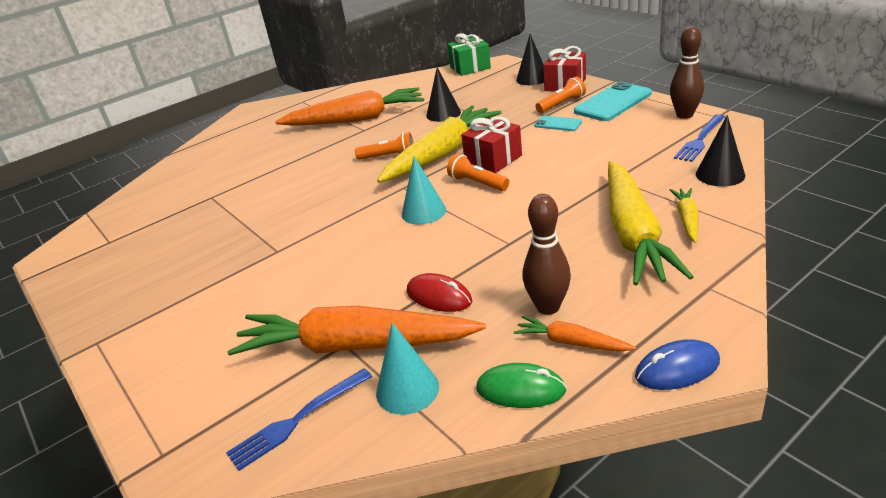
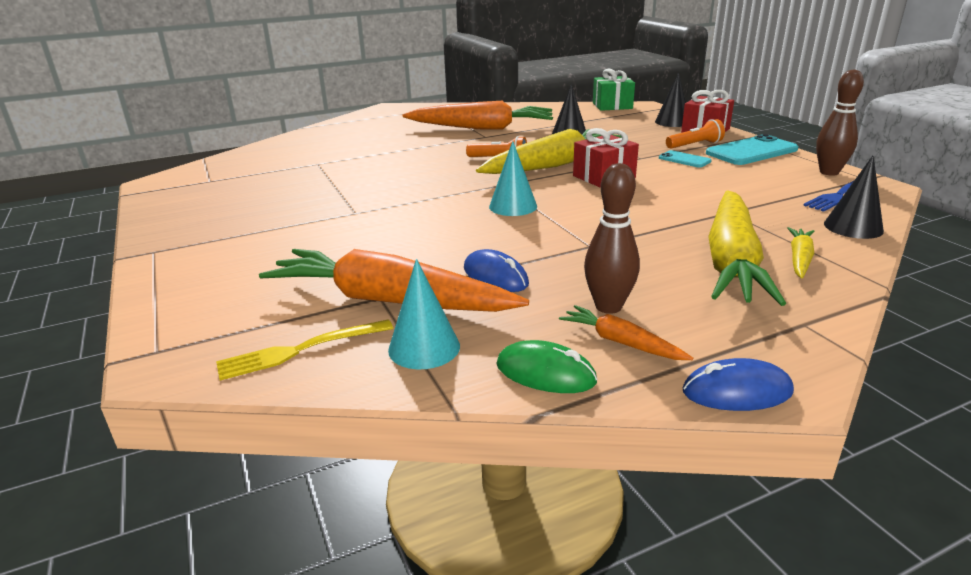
camera: 10 degrees right, 5 degrees down
blue fork [226,368,372,471] -> yellow fork [216,319,393,381]
red mouse [407,273,472,312] -> blue mouse [464,249,529,292]
orange flashlight [447,154,509,191] -> none

